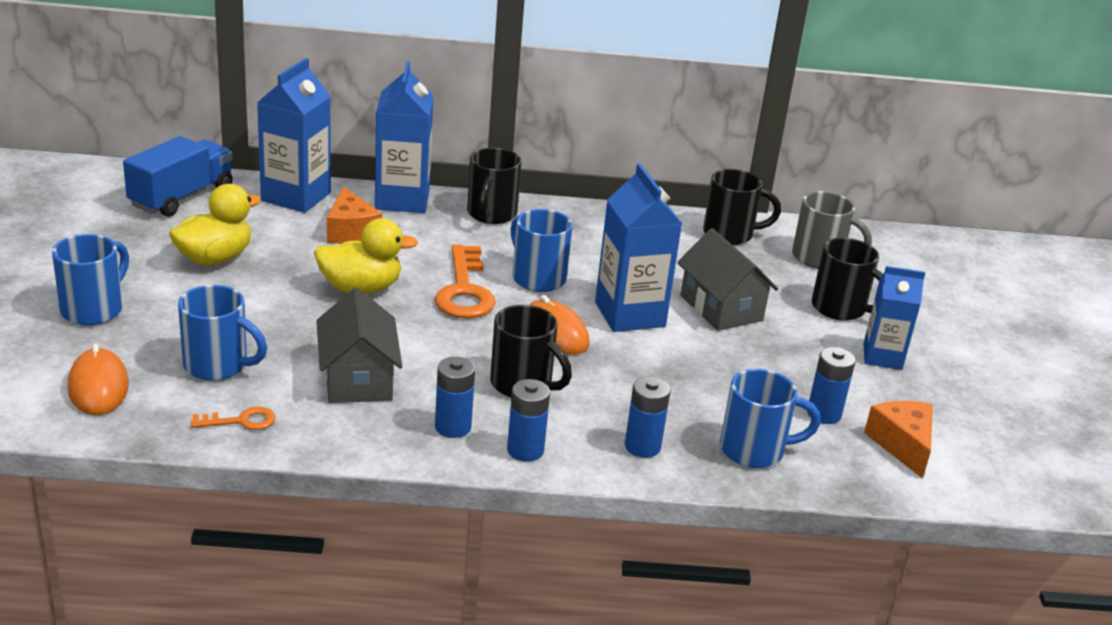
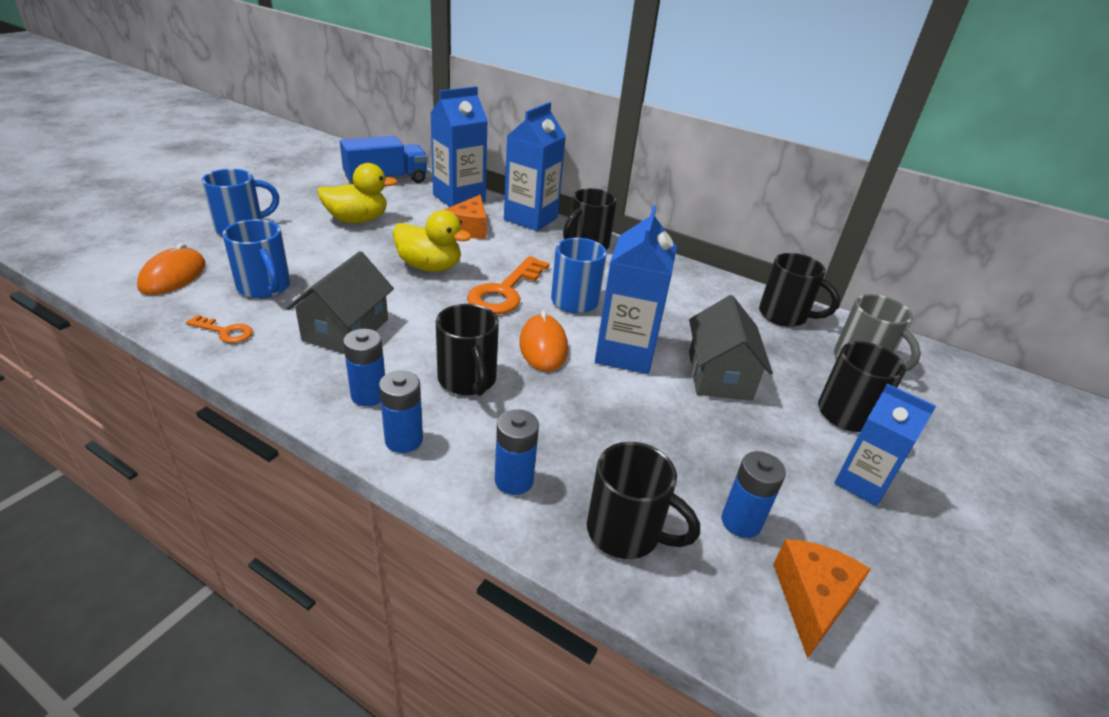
camera: 30 degrees right, 5 degrees up
blue mug [720,369,821,468] -> black mug [587,442,700,559]

